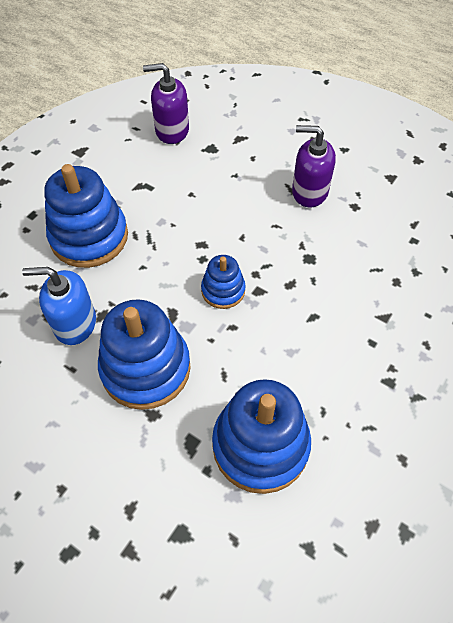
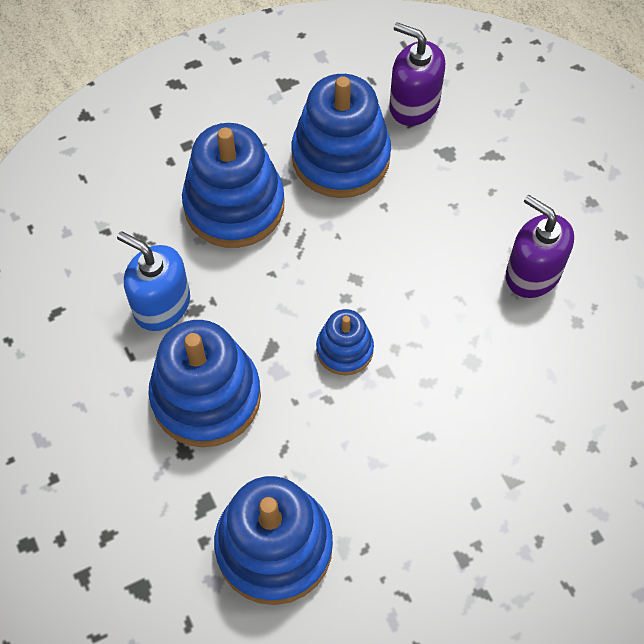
camera: 30 degrees right, 5 degrees up
none -> blue stacking toy [292,74,391,198]

